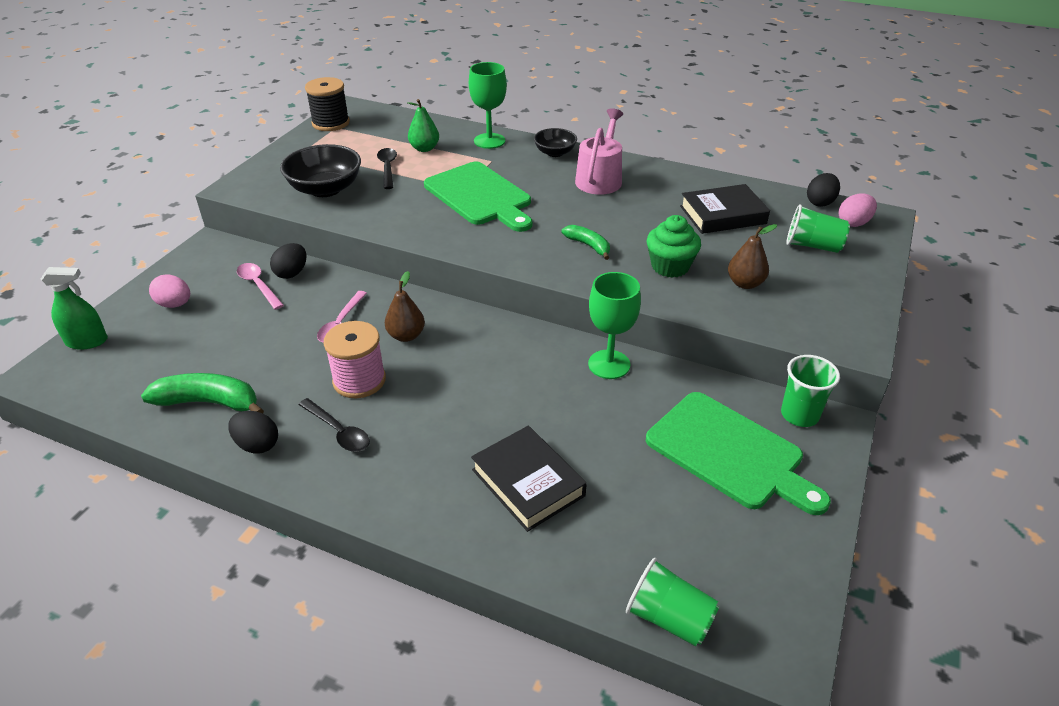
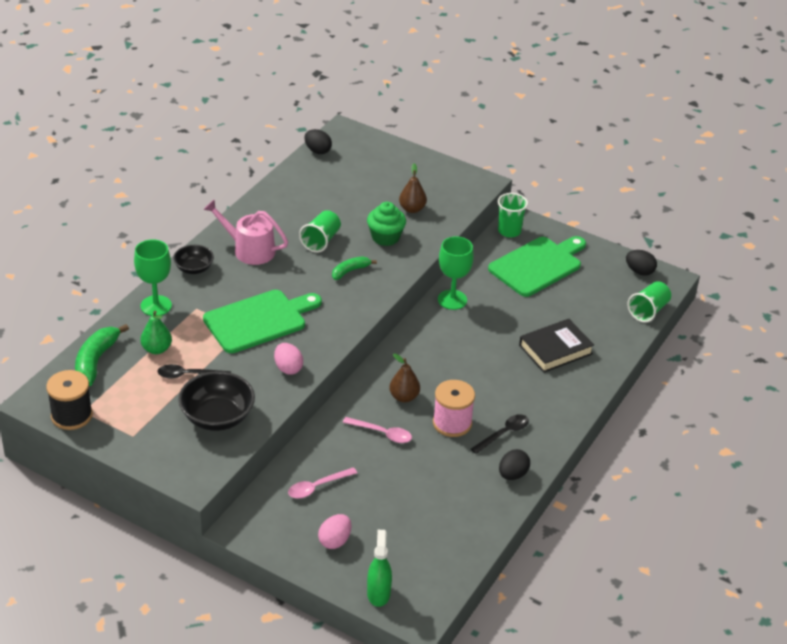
camera: 85 degrees left, 0 degrees up
green banana [141,373,264,414] -> green banana moved to [75,324,129,386]
black egg [270,243,306,279] -> black egg moved to [626,250,657,276]
black book [680,184,770,234] -> none
green cup [786,204,850,253] -> green cup moved to [299,210,341,253]
pink egg [838,194,877,227] -> pink egg moved to [274,343,303,374]

